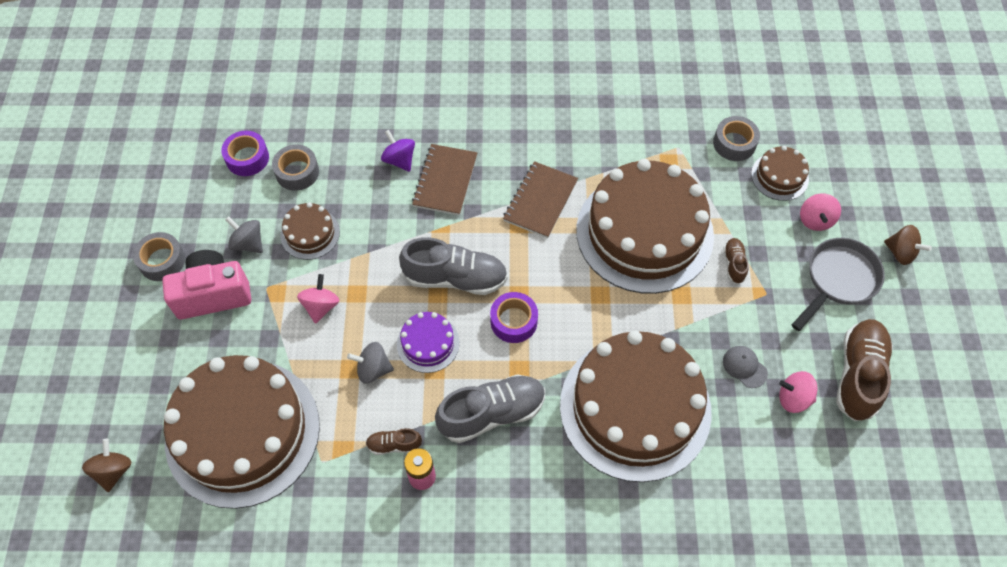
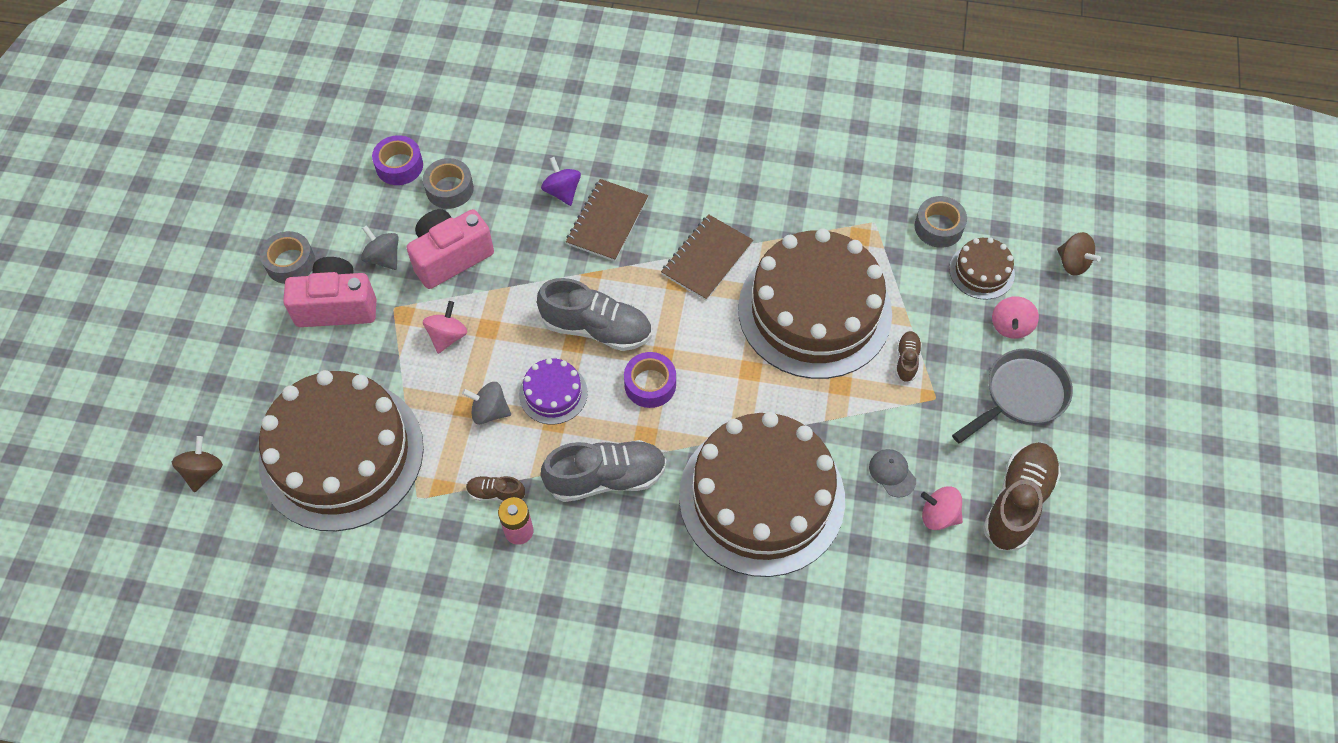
camera: 10 degrees right, 0 degrees up
brown cake [280,202,340,260] -> pink camera [406,209,494,289]
brown spinning top [884,225,932,265] -> brown spinning top moved to [1057,232,1101,276]

